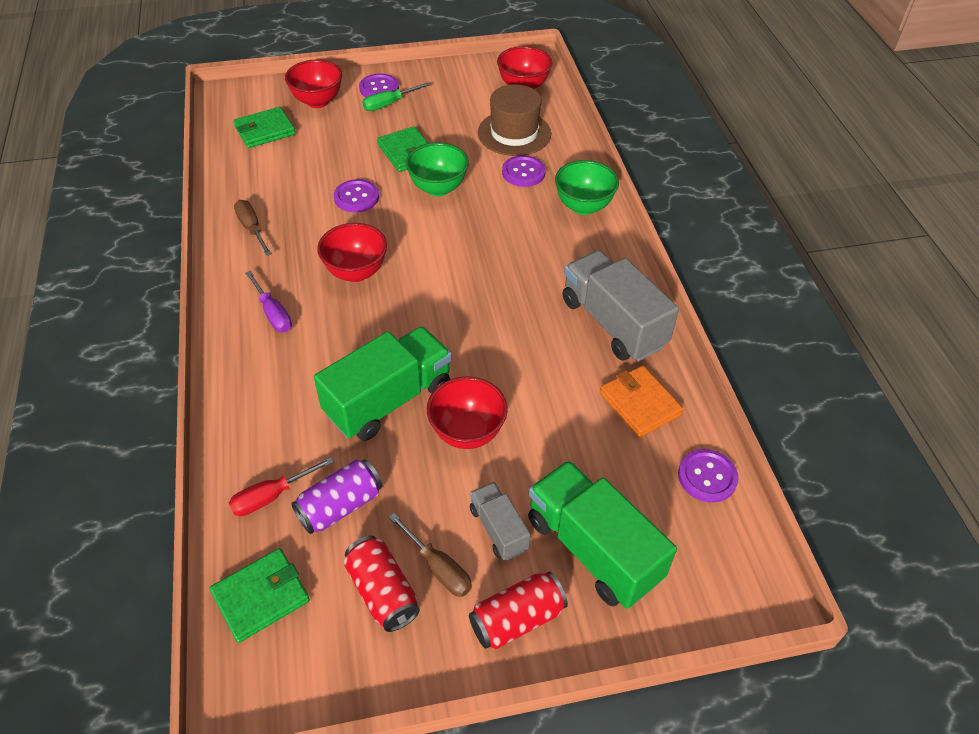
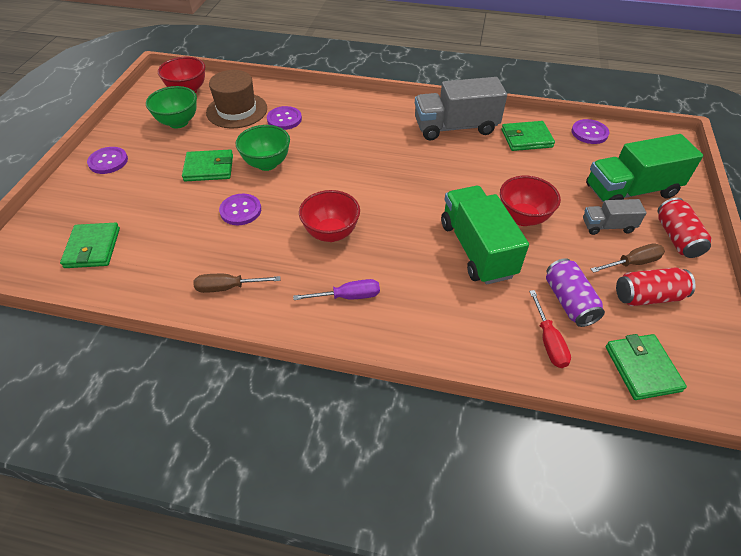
camera: 65 degrees left, 0 degrees up
red bowl [285,60,342,108] -> none
green screwdriver [363,82,430,111] -> none
green bowl [555,160,619,215] -> green bowl moved to [146,86,197,128]
orange wallet [600,365,684,437] -> green wallet [501,121,555,151]

